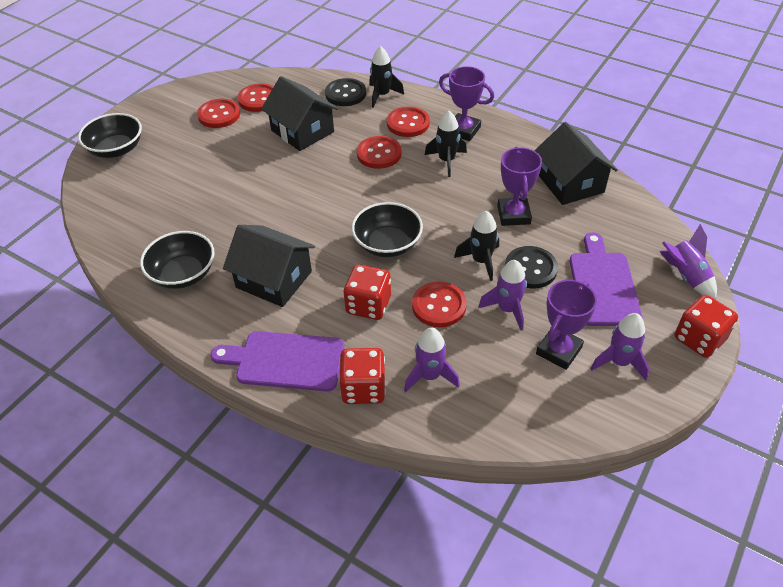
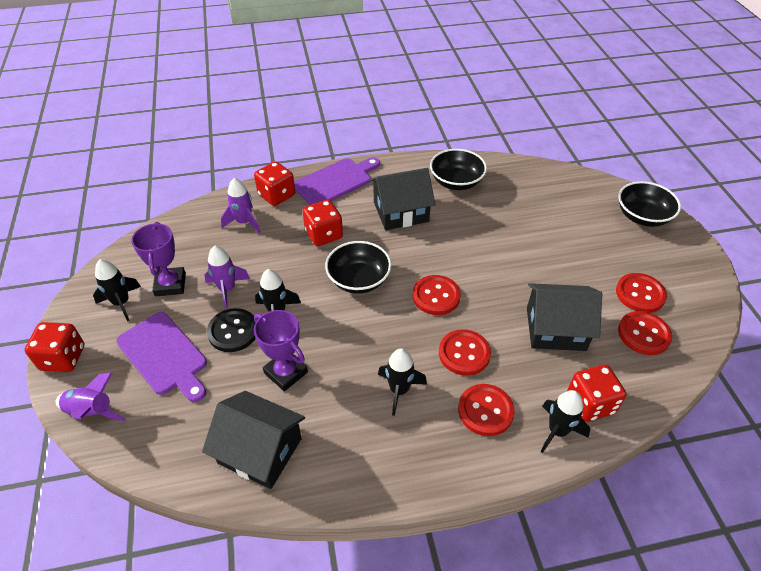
camera: 135 degrees right, 0 degrees up
black button [325,78,366,106] -> red dice [567,364,627,422]
red button [412,281,467,327] -> red button moved to [413,275,461,315]
purple trophy [439,66,494,141] -> none
purple rocket [591,313,649,380] -> black rocket [93,259,141,321]

